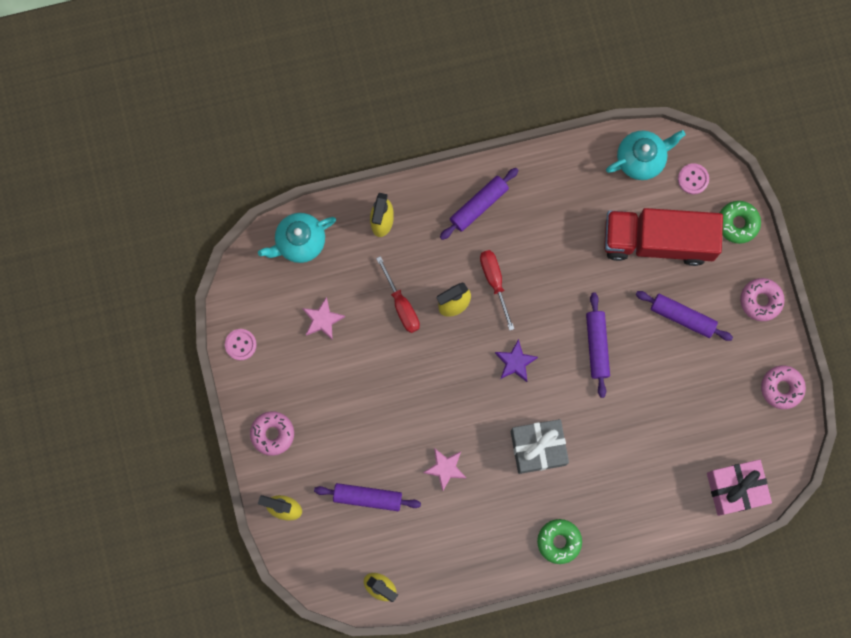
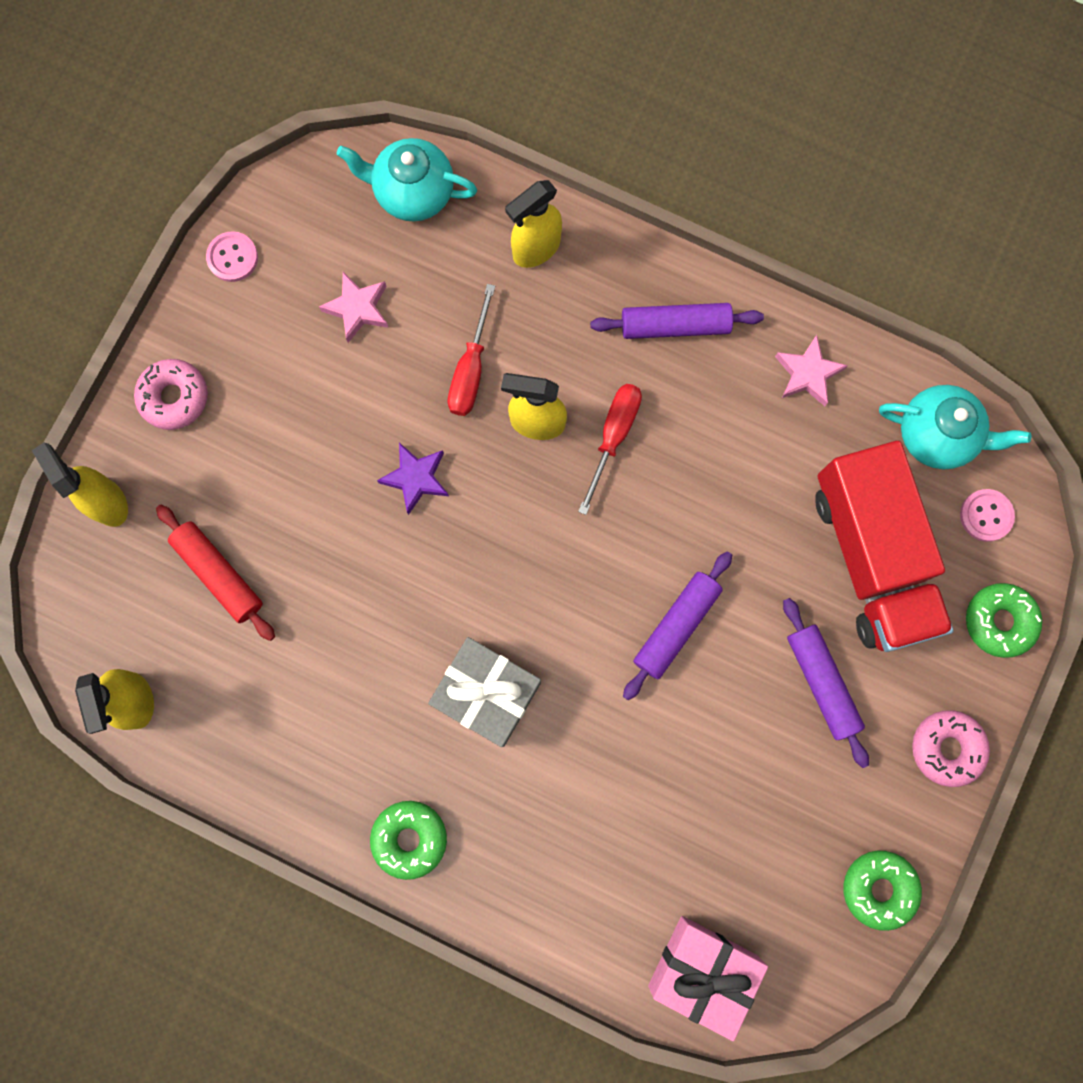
camera: 40 degrees right, 0 degrees up
purple rolling pin [314,483,421,511] -> red rolling pin [156,505,275,641]
pink star [423,448,466,491] -> pink star moved to [775,335,848,406]
purple star [495,339,538,382] -> purple star moved to [377,443,449,515]
red truck [604,208,723,266] -> red truck turned 150 degrees counterclockwise [816,441,953,652]
pink donut [761,365,806,409] -> green donut [843,851,922,931]

